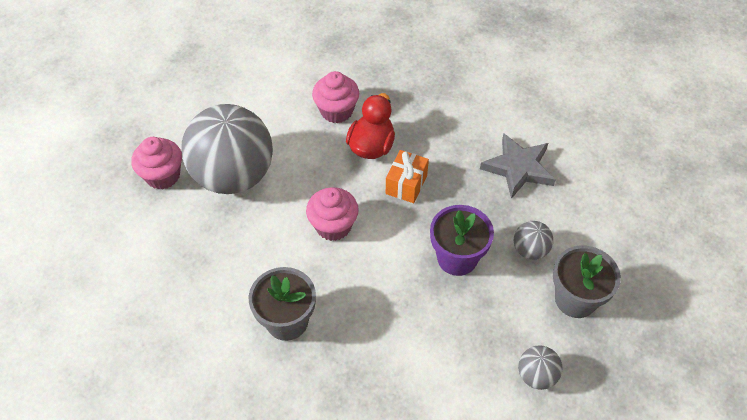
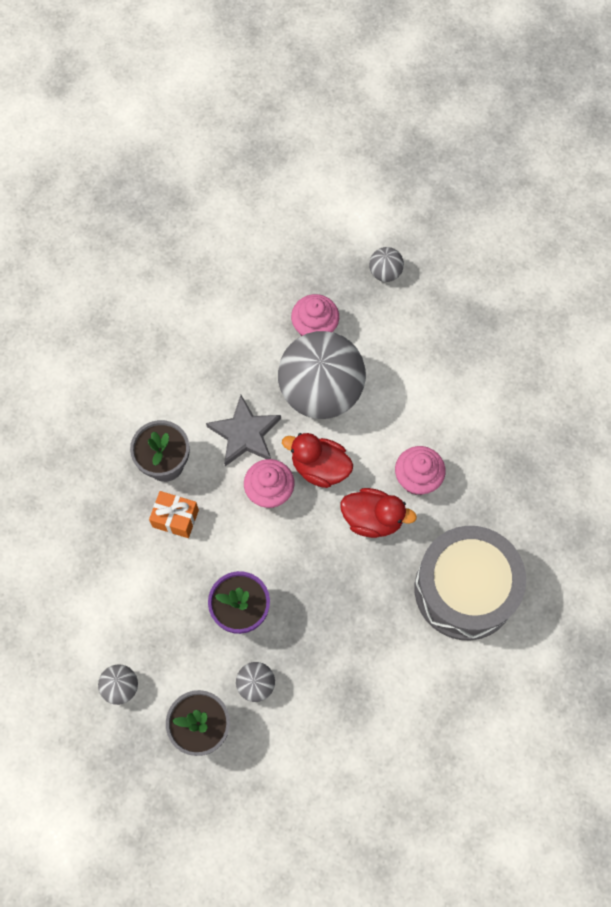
camera: 85 degrees right, 15 degrees up
orange gift [386,150,429,203] -> orange gift moved to [149,491,199,538]
grey star [480,133,556,199] -> grey star moved to [206,395,281,466]
none -> red duck [282,433,353,488]
none -> grey ball [369,247,404,282]
none -> grey drum [415,526,526,640]

